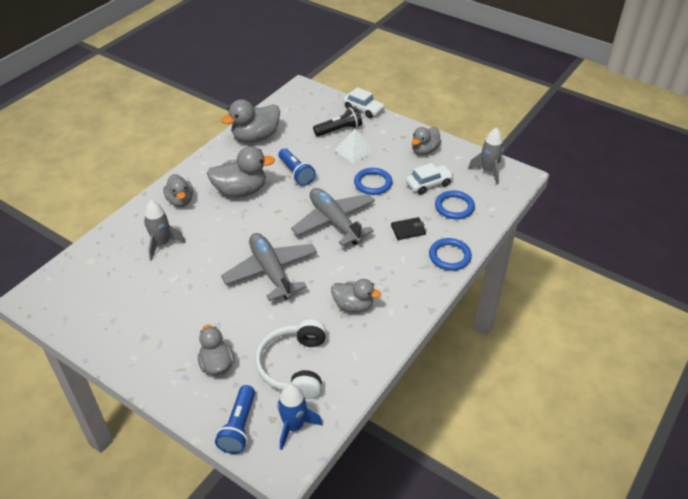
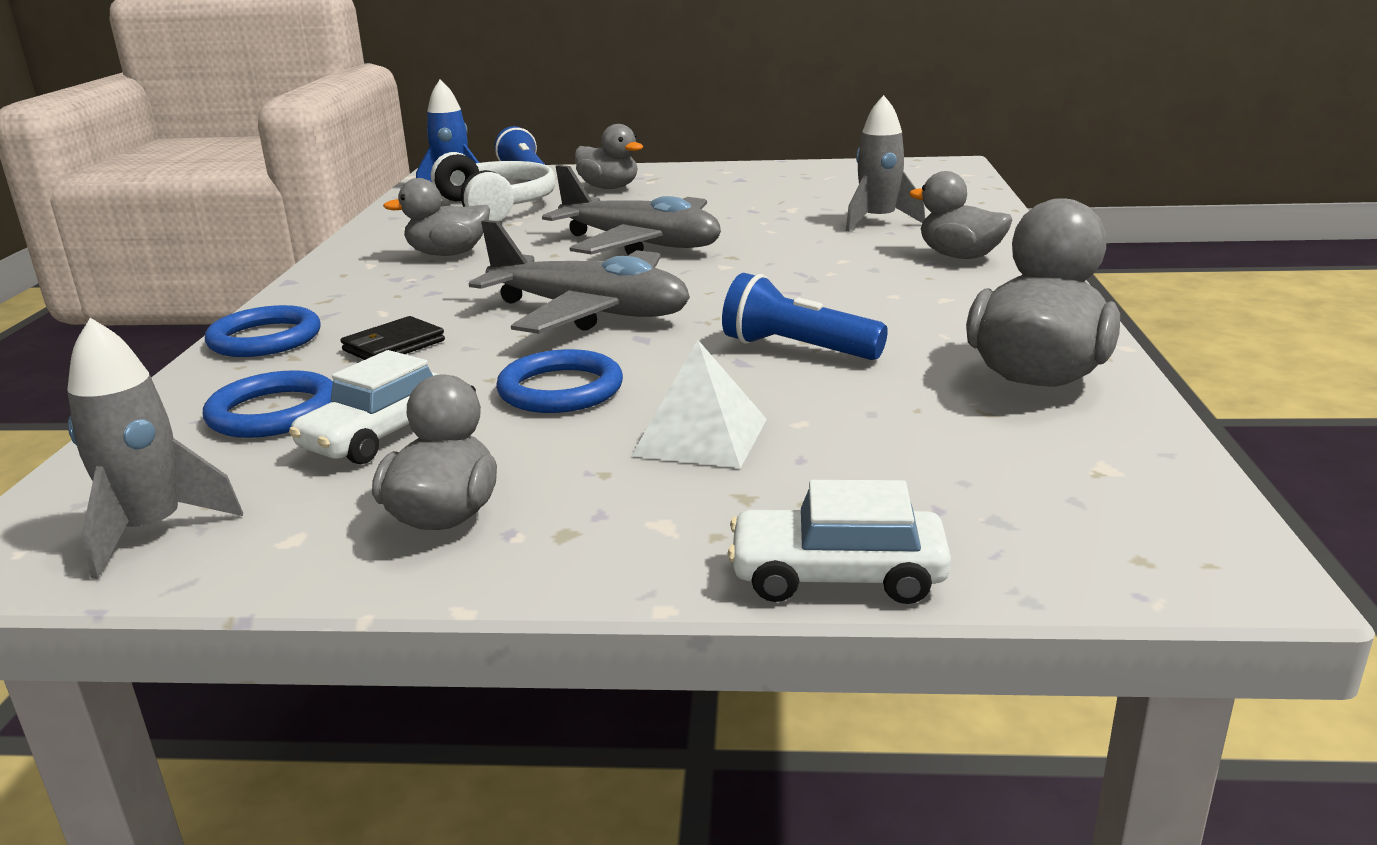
camera: 150 degrees right, 20 degrees down
grey duck [207,146,275,197] -> none
black flashlight [313,106,362,136] -> none

